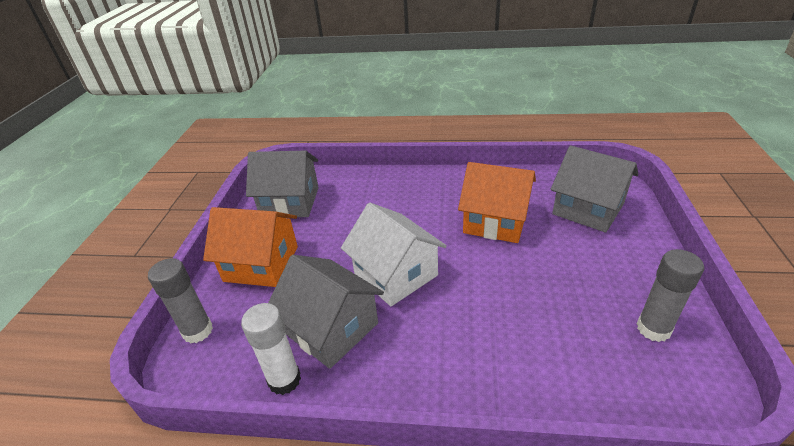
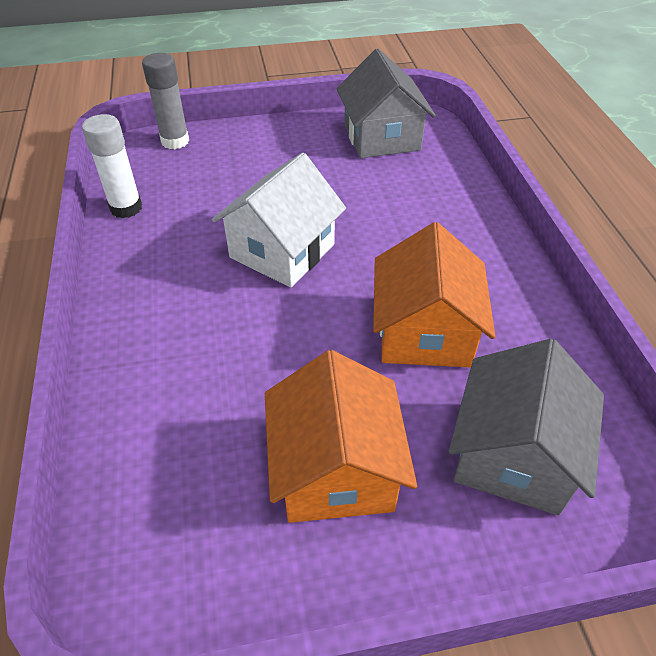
camera: 70 degrees right, 10 degrees up
orange house [203,207,298,287] -> orange house moved to [265,350,417,523]
grey house [268,255,384,369] -> none
grey glue stick [637,249,704,342] -> none

